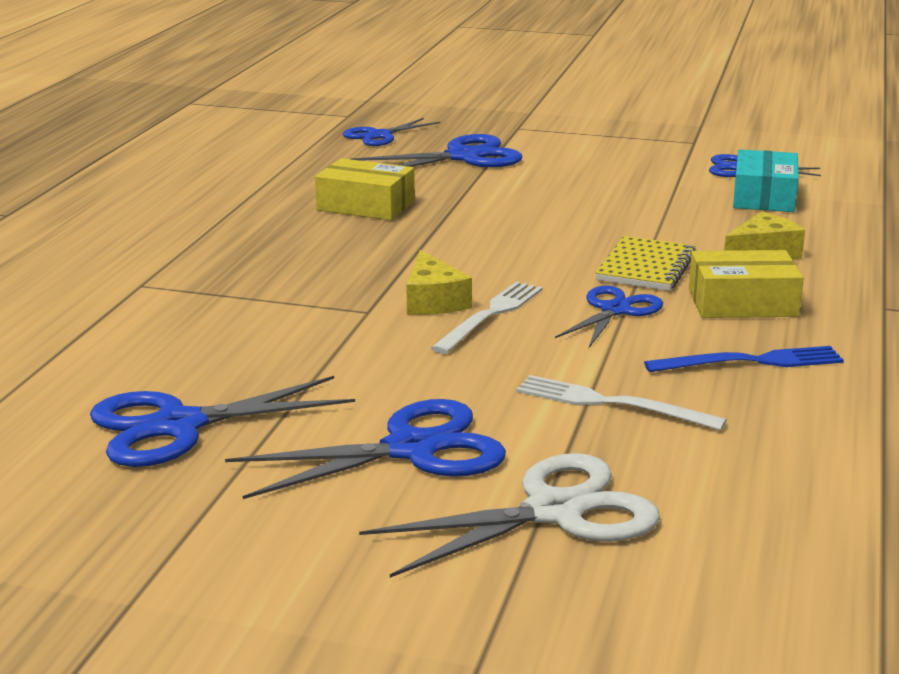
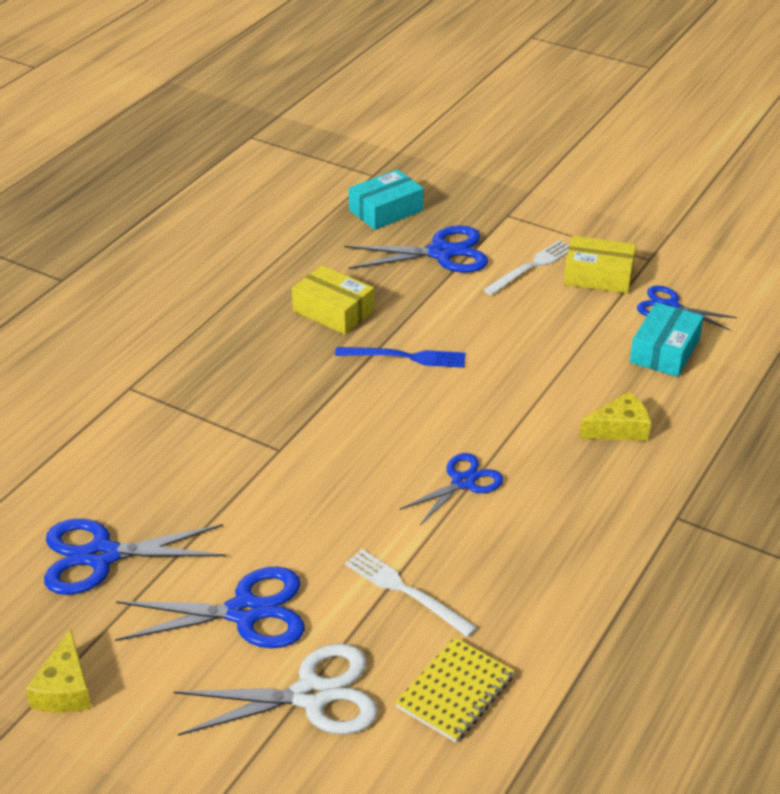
camera: 15 degrees right, 15 degrees up
blue scissors [343,118,440,146] -> turquoise box [349,169,424,230]
yellow cheese [406,250,472,315] -> yellow cheese moved to [26,629,92,713]
white fork [431,281,543,354] -> white fork moved to [483,240,570,295]
yellow notebook [595,236,696,291] -> yellow notebook moved to [395,637,514,743]
blue fork [644,346,844,372] -> blue fork moved to [335,347,466,368]
yellow box [689,250,804,318] -> yellow box moved to [564,236,636,294]

